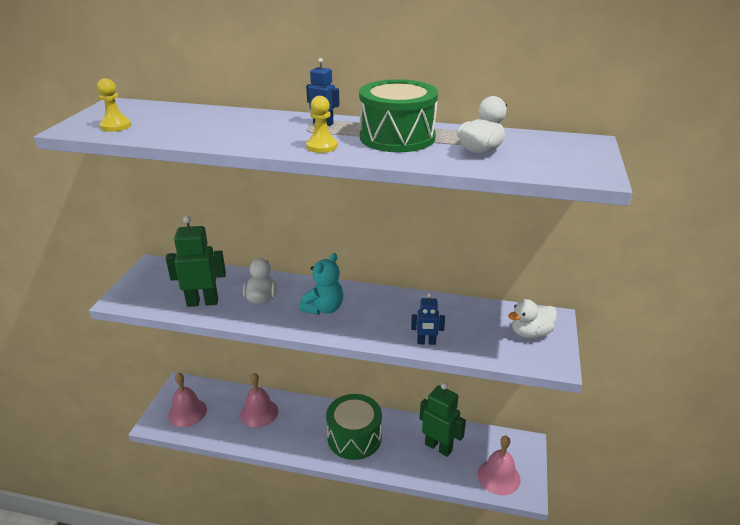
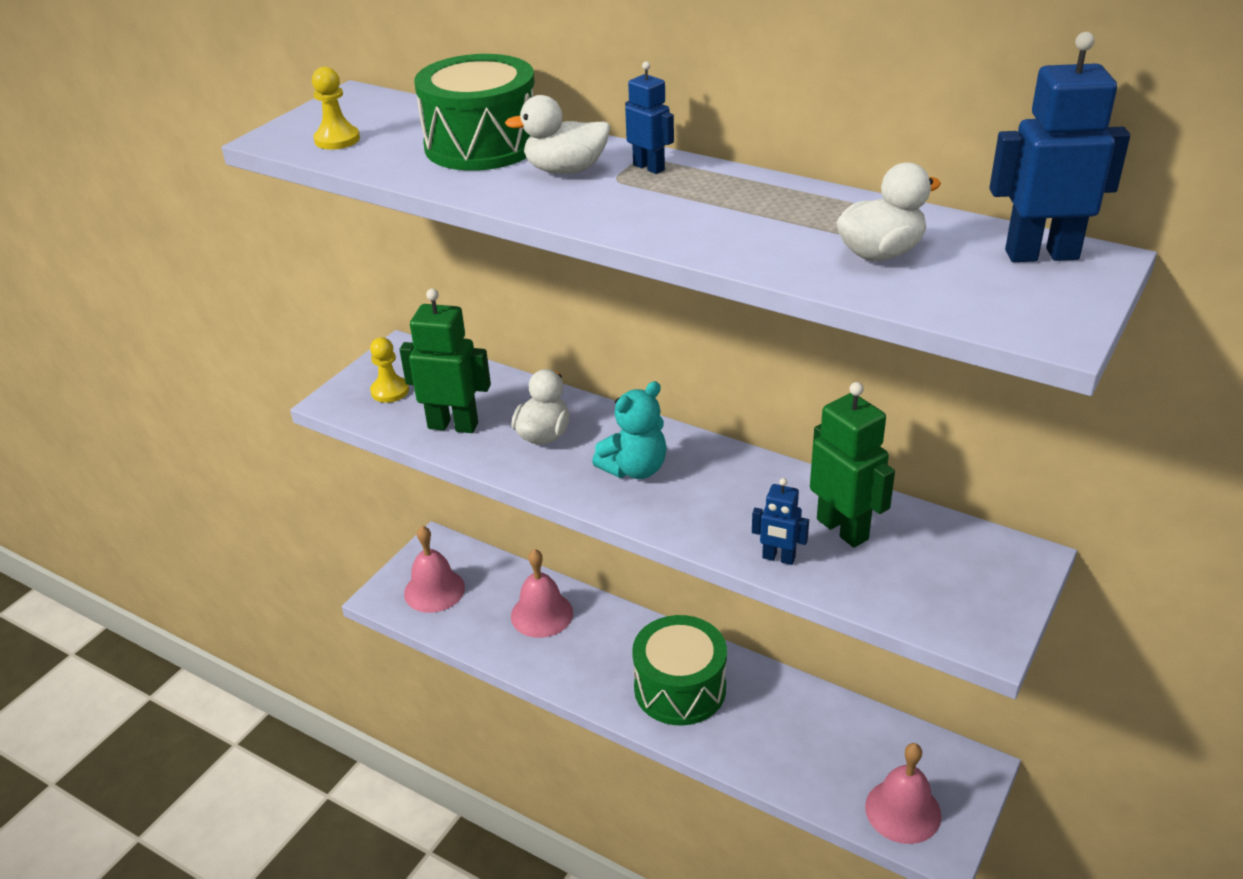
camera: 20 degrees right, 5 degrees up
yellow pawn [306,96,337,153] -> yellow pawn moved to [370,337,409,403]
green drum [359,79,438,152] -> green drum moved to [414,54,535,171]
green robot [420,383,466,457] -> green robot moved to [810,382,895,548]
white duck [508,299,557,338] -> white duck moved to [505,95,610,174]
none -> blue robot [989,32,1130,262]

